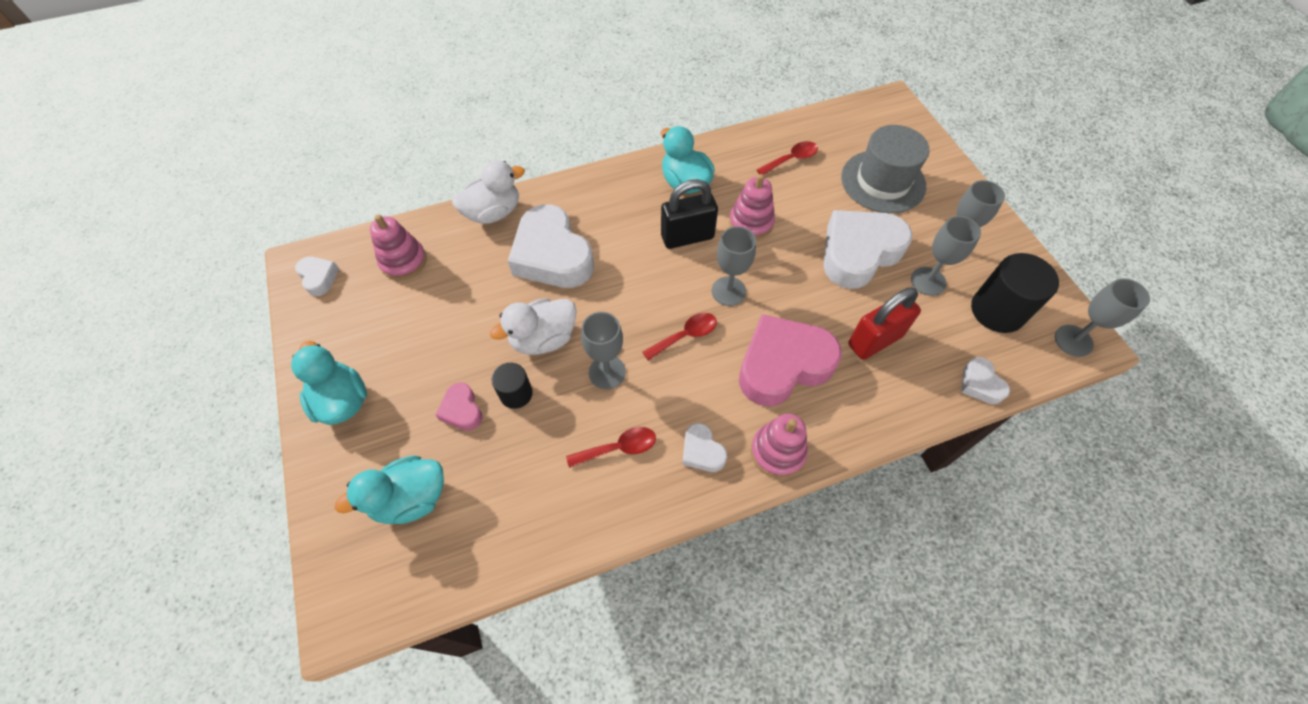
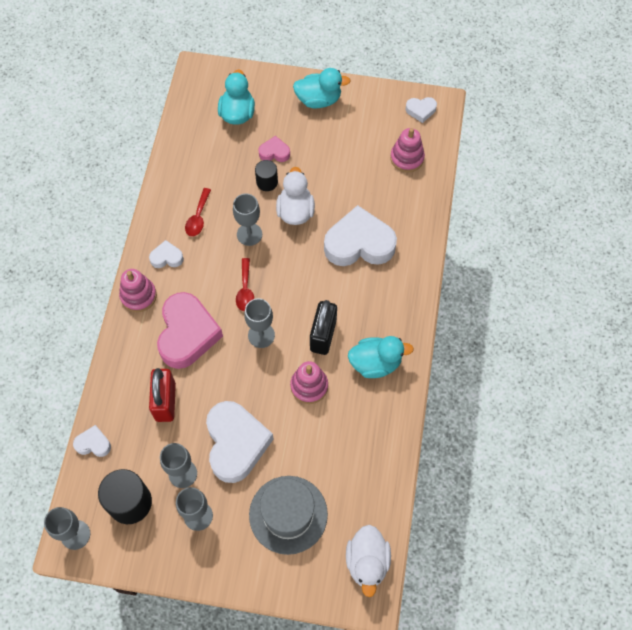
camera: 120 degrees right, 5 degrees up
white duck [452,160,525,224] -> white duck moved to [346,525,391,597]
red spoon [757,141,818,175] -> none

